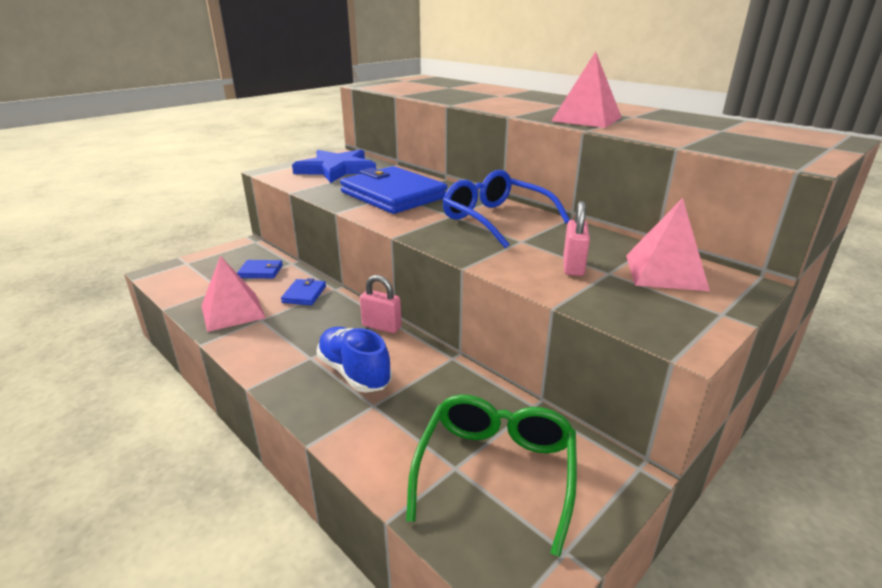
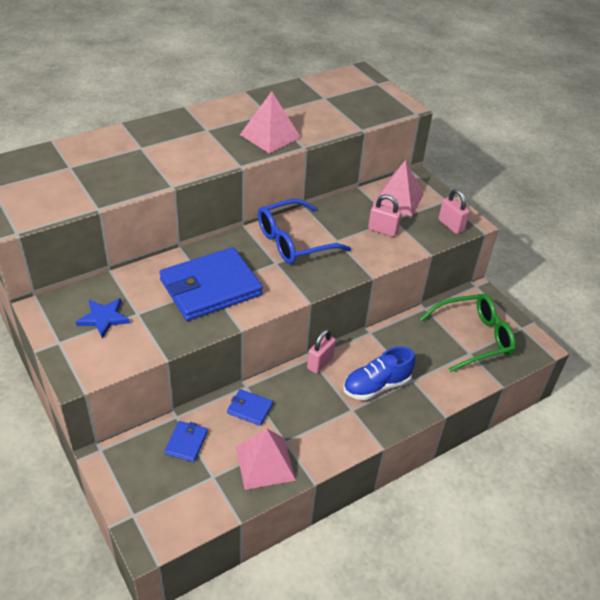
camera: 80 degrees left, 15 degrees up
blue star [292,149,376,183] -> blue star [76,298,130,338], size x0.55
green glasses [406,394,577,557] -> green glasses turned 135 degrees clockwise [420,294,516,372]
none -> pink padlock [439,189,470,234]

